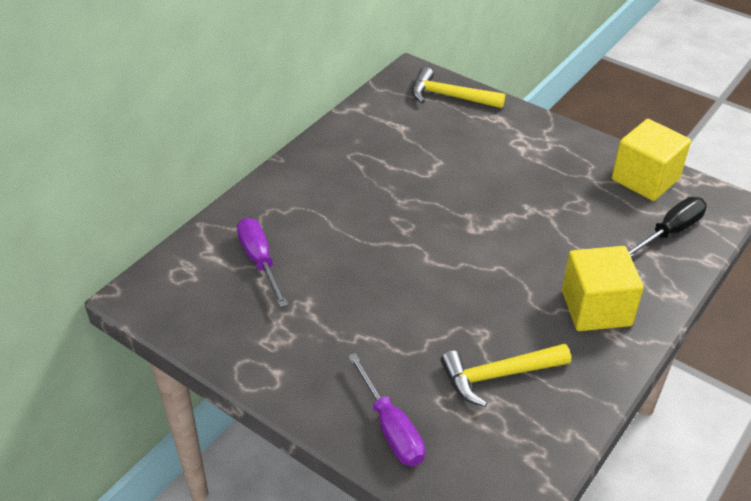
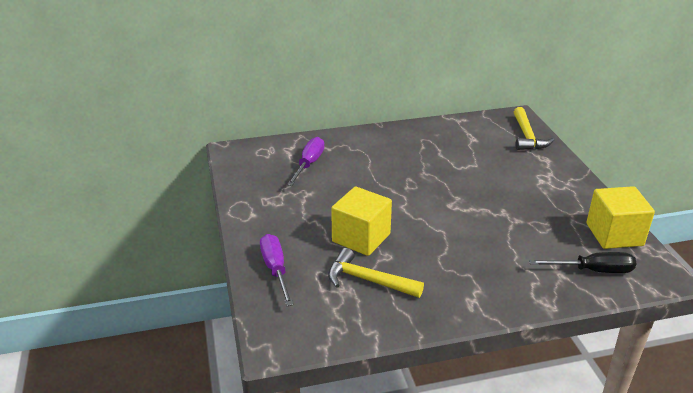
camera: 40 degrees right, 10 degrees down
purple screwdriver [348,353,425,466] -> purple screwdriver turned 150 degrees clockwise [260,234,293,306]
yellow hammer [412,67,505,108] -> yellow hammer turned 150 degrees counterclockwise [514,107,554,150]
yellow cube [562,246,644,331] -> yellow cube moved to [331,187,392,256]

